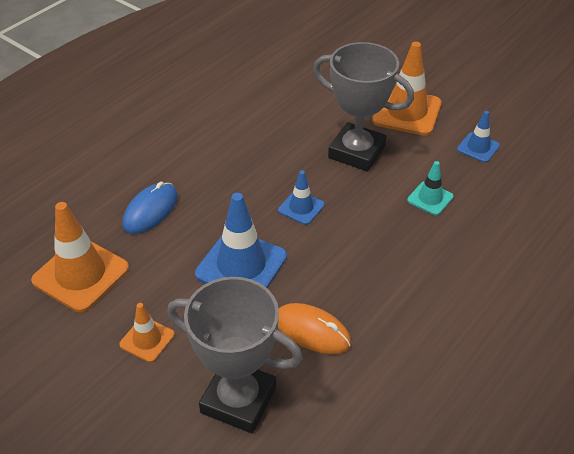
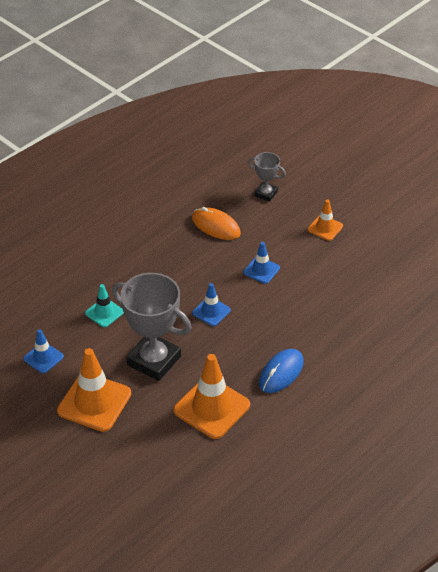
camera: 175 degrees left, 0 degrees up
orange traffic cone [31,202,129,312] -> orange traffic cone moved to [173,354,250,439]
blue mouse [122,182,178,234] -> blue mouse moved to [259,349,304,393]
grey trophy [167,277,303,433] -> grey trophy [248,152,286,202], size x0.51
blue traffic cone [195,193,287,288] -> blue traffic cone [243,242,280,284], size x0.54

